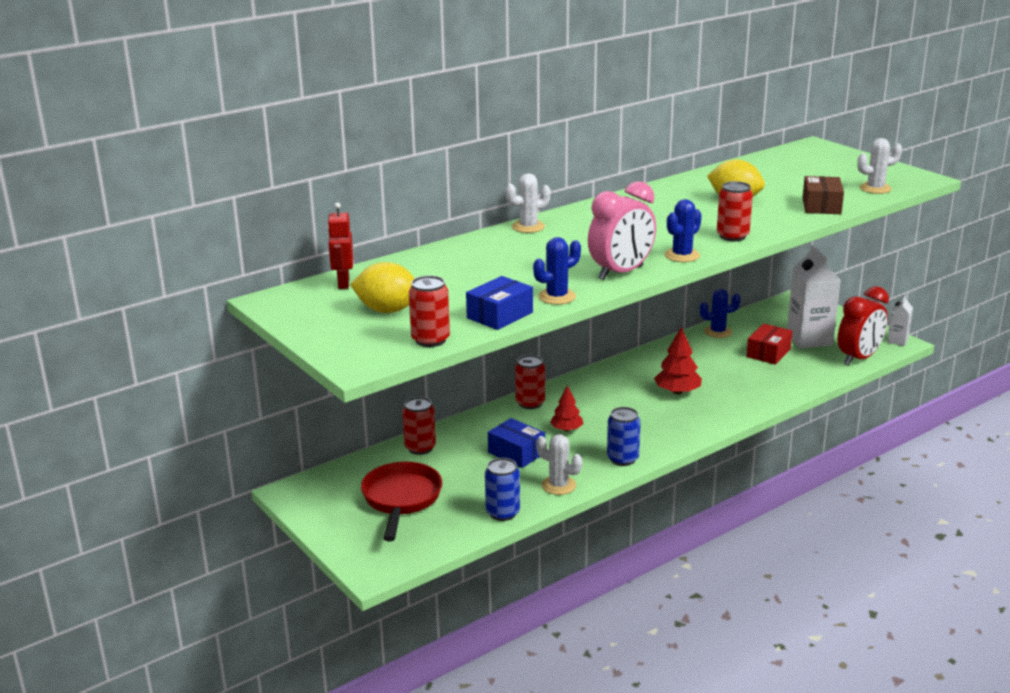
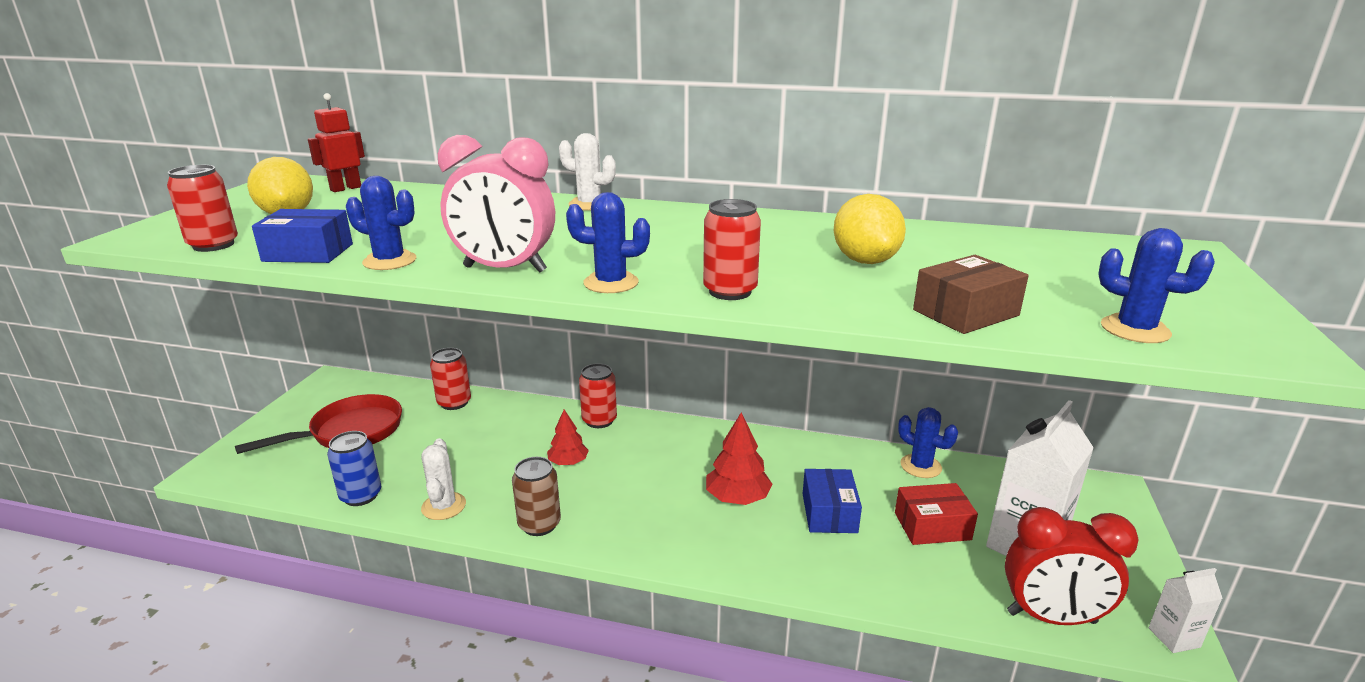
camera: 50 degrees right, 0 degrees up
blue box [488,418,545,468] -> blue box moved to [803,469,862,533]
blue can [607,407,641,466] -> brown can [512,457,561,536]
white cactus [857,138,902,194] -> blue cactus [1098,228,1215,343]

